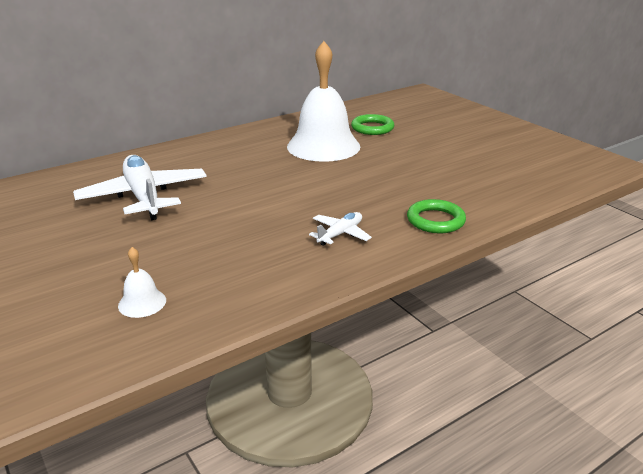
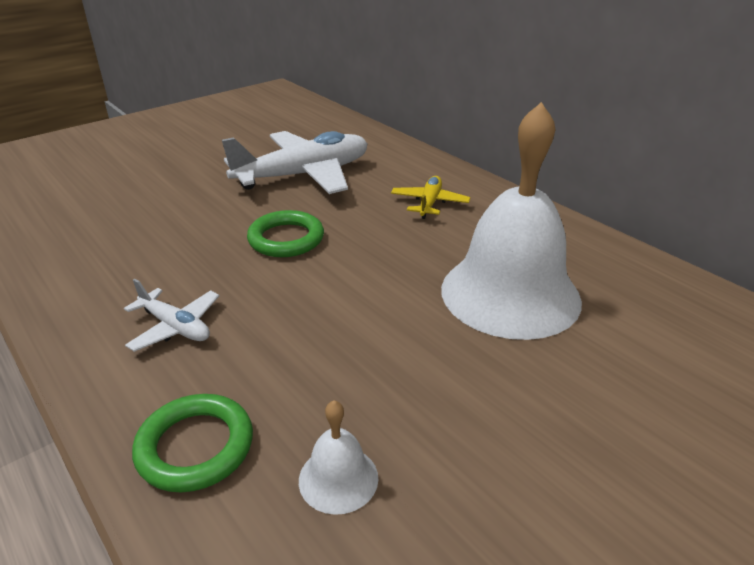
camera: 85 degrees right, 5 degrees up
white bell [118,247,166,318] -> white bell moved to [299,401,378,515]
green ring [351,114,394,135] -> green ring moved to [247,210,324,257]
none -> yellow plane [391,176,470,219]

